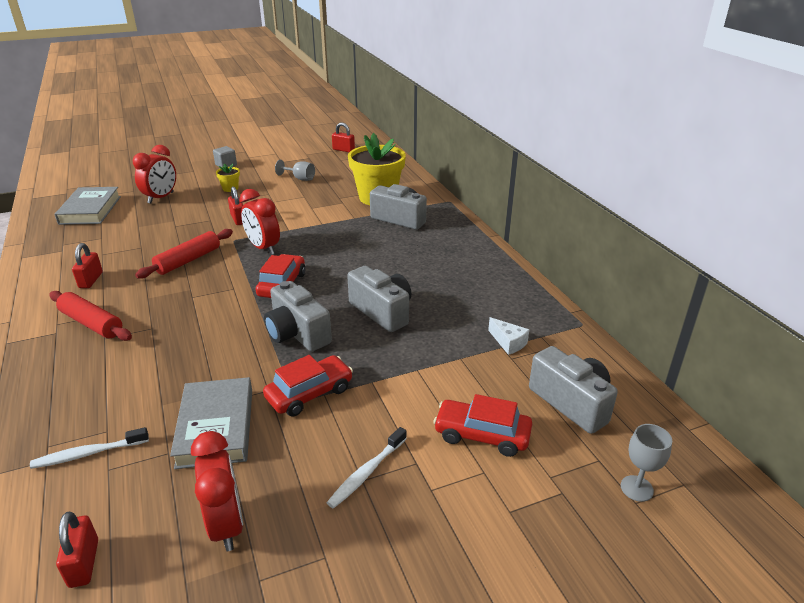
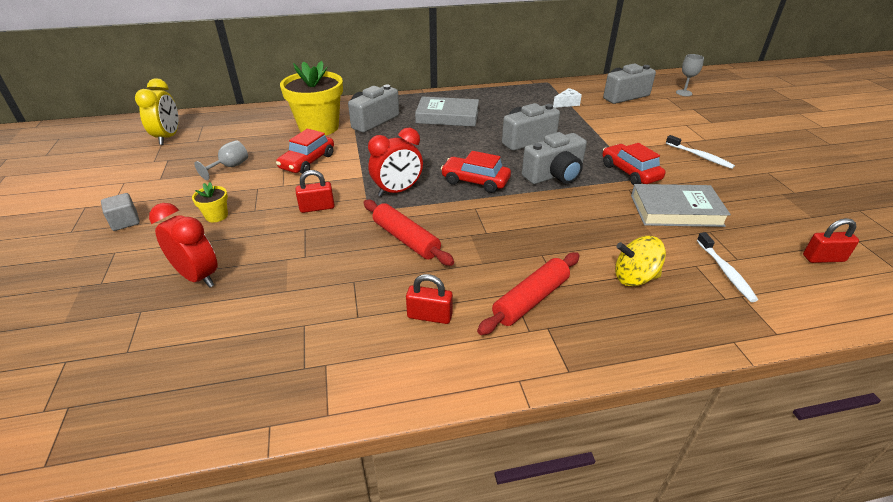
camera: 80 degrees left, 5 degrees up
grey book [54,187,121,225] -> grey book moved to [415,96,479,127]
red clock [191,431,243,551] -> none
red padlock [332,122,355,152] -> yellow clock [135,78,179,145]
red car [433,394,532,457] -> red car moved to [276,129,334,174]
none -> yellow spinning top [615,236,666,286]

